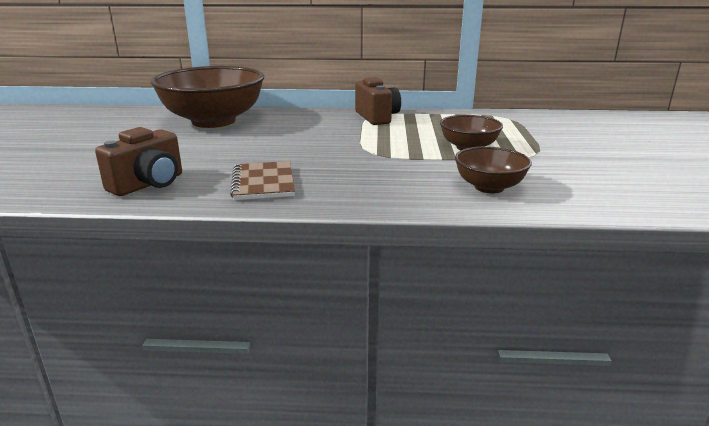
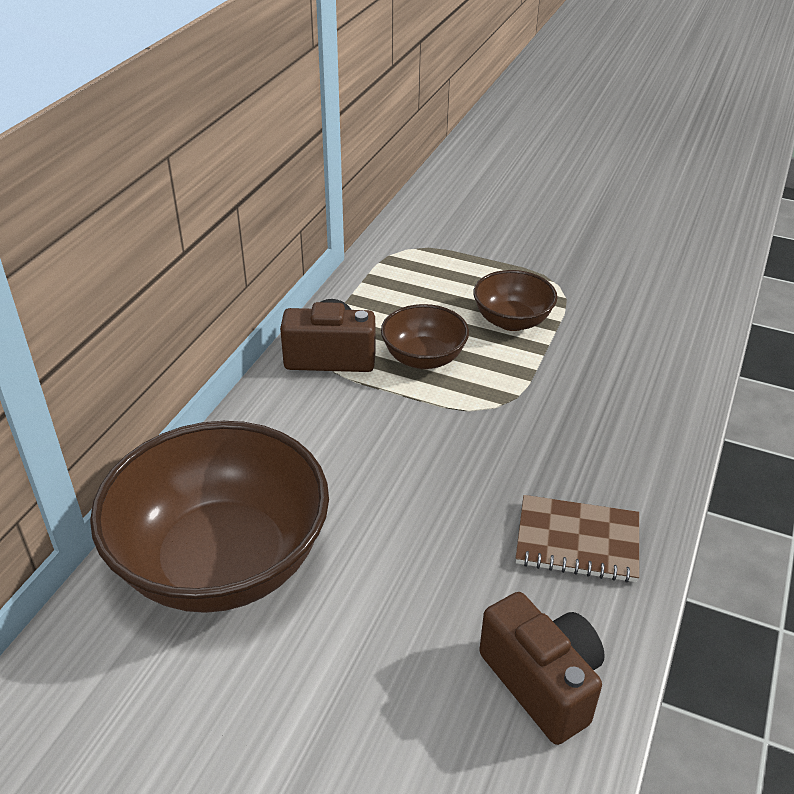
camera: 70 degrees left, 15 degrees up
brown bowl [455,146,532,193] -> brown bowl moved to [381,304,469,369]

